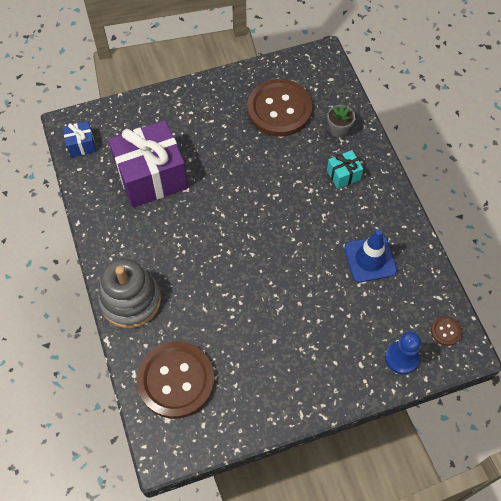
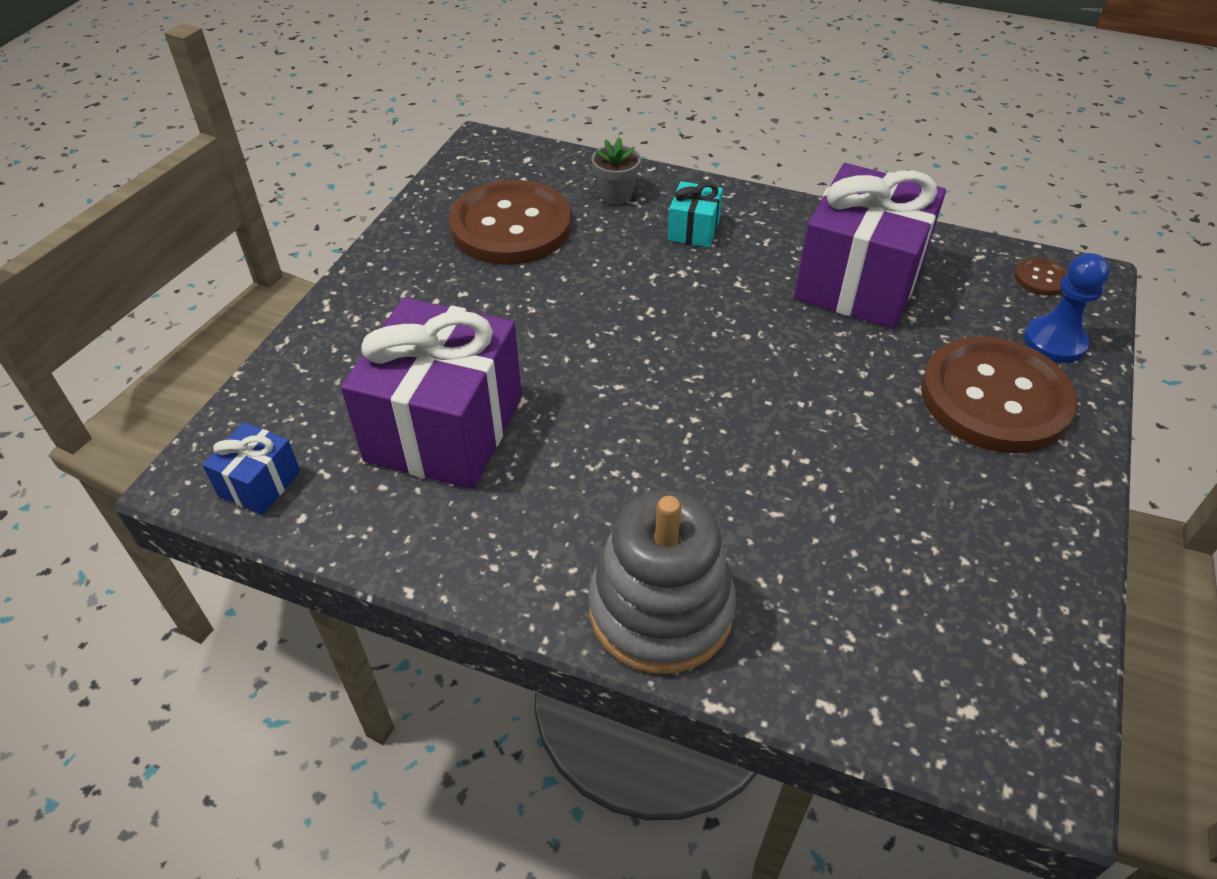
camera: 50 degrees left, 15 degrees down
brown button [137,341,214,419] -> brown button moved to [921,336,1077,453]
blue traffic cone [344,229,397,283] -> purple gift [794,163,946,329]

